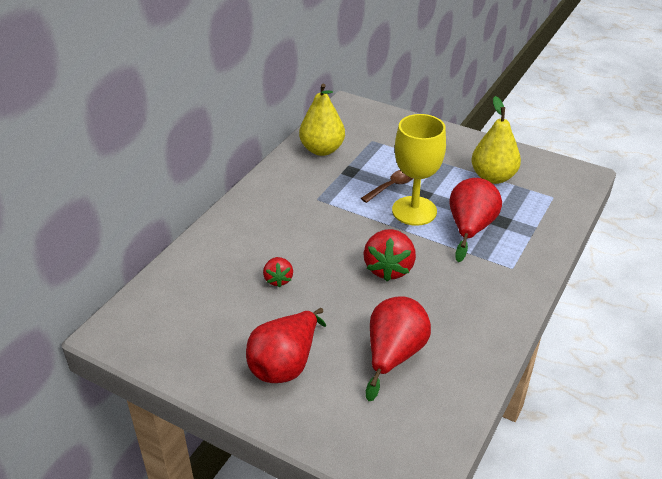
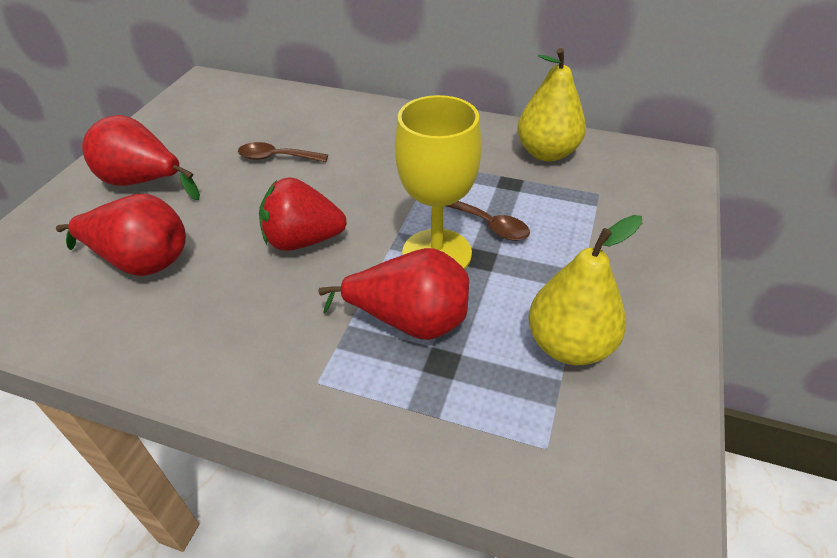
camera: 80 degrees right, 5 degrees up
red strawberry [263,257,293,287] -> brown spoon [238,142,328,162]

